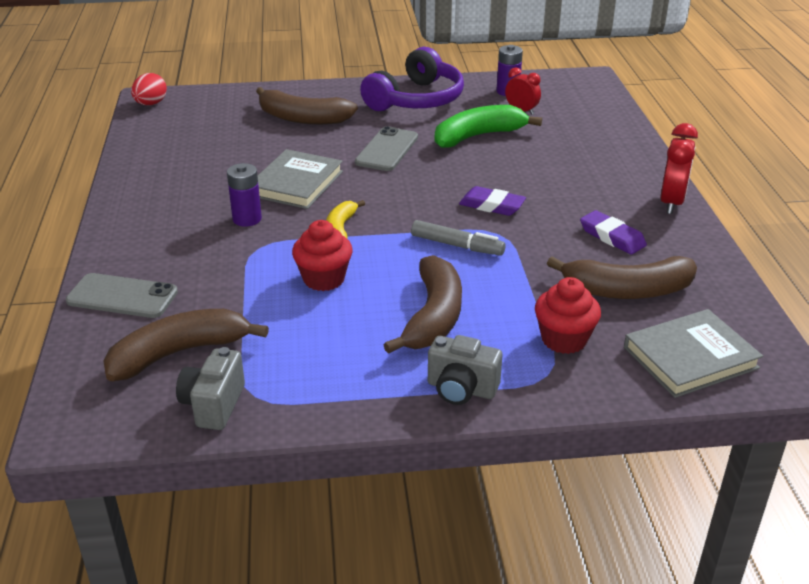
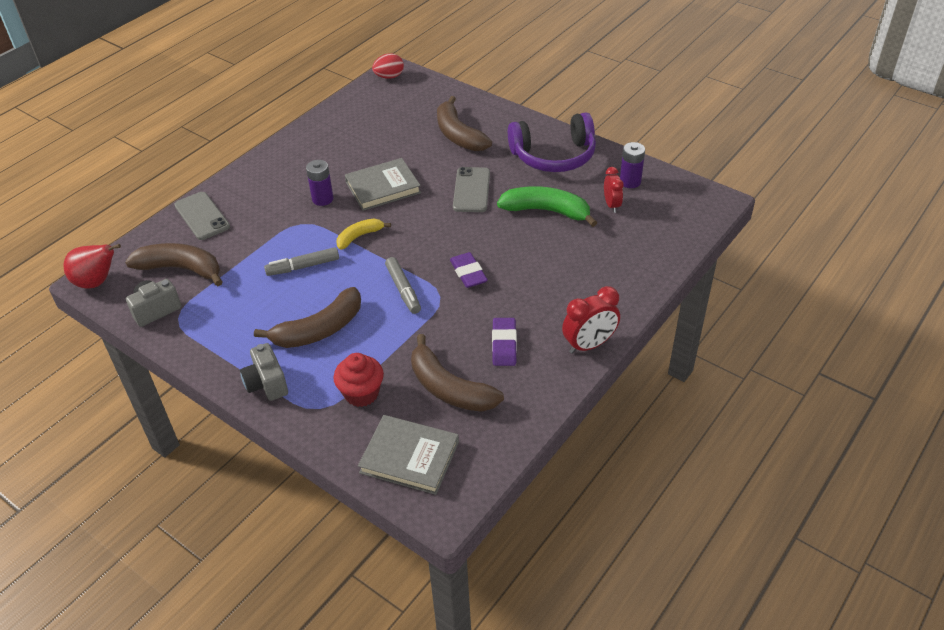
camera: 45 degrees right, 10 degrees up
red cupcake [292,220,353,291] -> grey marker [264,247,339,276]
grey phone [355,126,418,171] -> grey phone turned 60 degrees counterclockwise [453,167,490,212]
none -> red pear [64,244,121,289]

